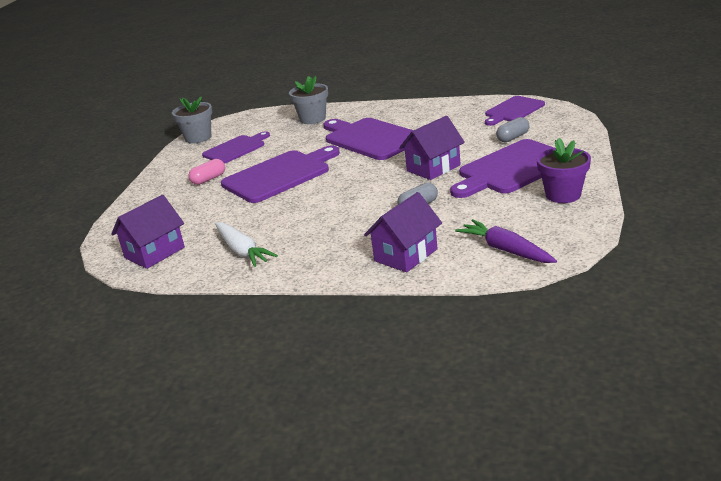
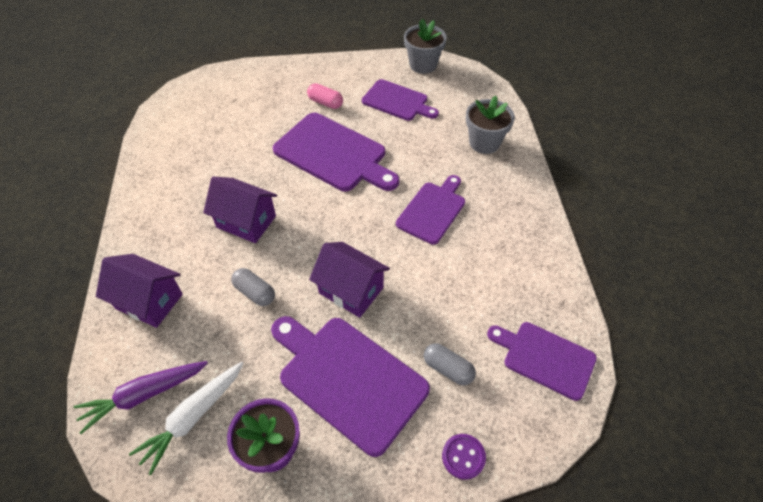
camera: 70 degrees right, 25 degrees up
purple house [111,195,185,269] -> purple house moved to [203,177,277,243]
white carrot [215,222,278,267] -> white carrot moved to [129,362,243,475]
purple cutting board [323,118,413,160] -> purple cutting board [396,175,465,245], size x0.63
purple carrot [455,219,557,263] -> purple carrot turned 150 degrees counterclockwise [74,361,208,434]
none -> purple button [442,434,486,480]

